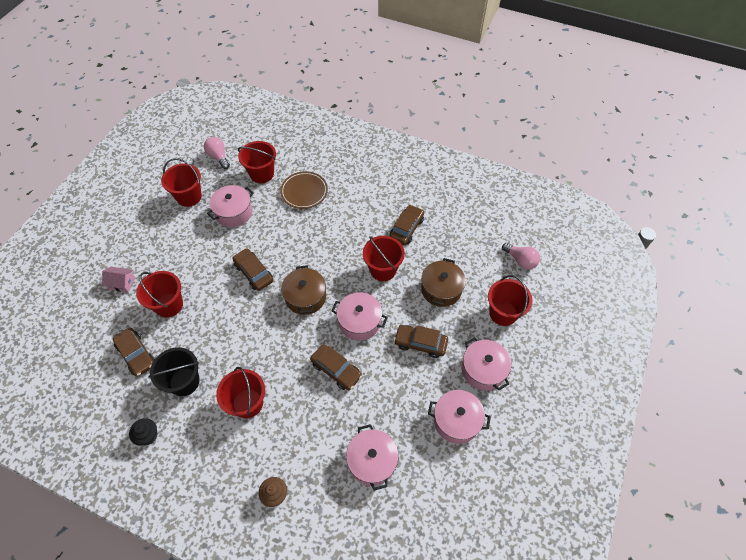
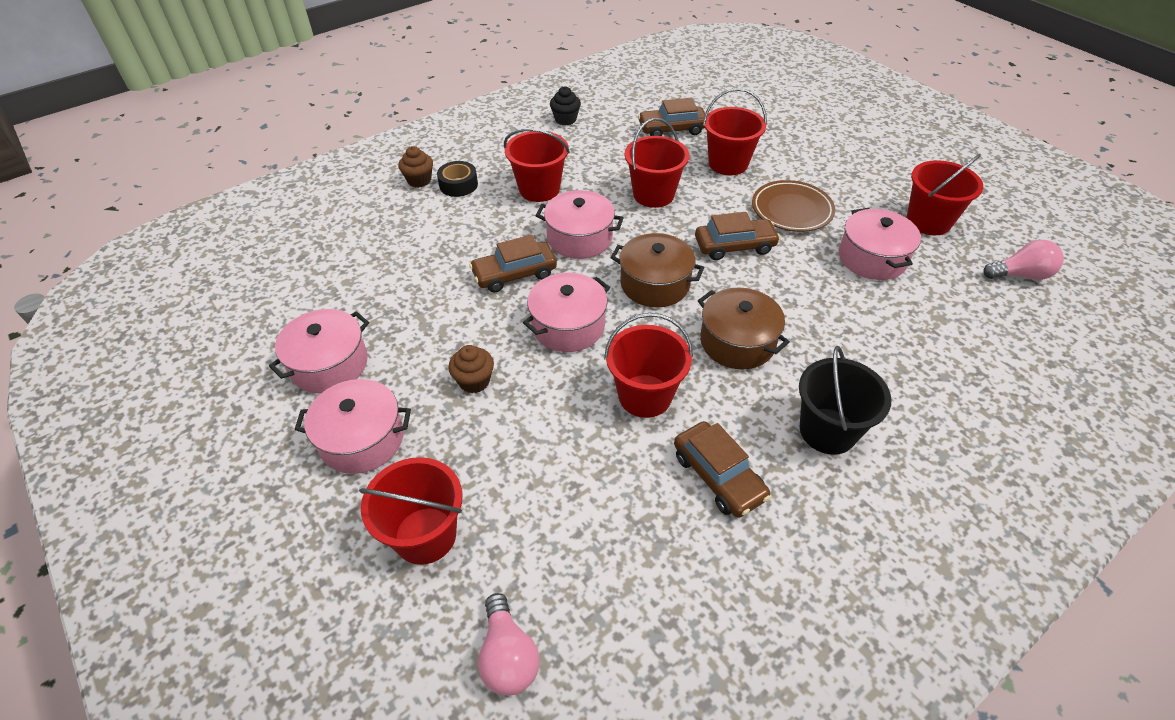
camera: 120 degrees right, 10 degrees down
pink house [102,267,135,292] -> none
black bucket [148,347,200,396] -> black bucket moved to [799,346,891,455]
red bucket [238,141,276,183] -> red bucket moved to [625,118,689,208]
brown plate [280,171,328,209] -> brown plate moved to [752,180,835,232]
pink pot [346,424,399,491] -> pink pot moved to [536,190,624,259]
brown car [394,325,448,358] -> brown cupcake [448,345,494,393]
brown pot [421,258,466,307] -> brown pot moved to [698,288,790,369]
pink light bulb [502,243,540,270] -> pink light bulb turned 90 degrees counterclockwise [478,593,540,696]
none -> black tape [437,161,478,197]

